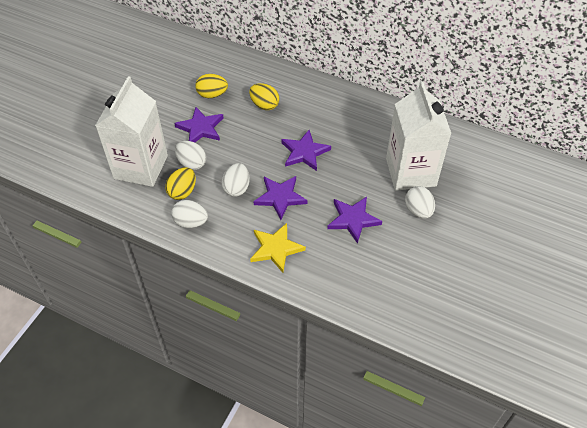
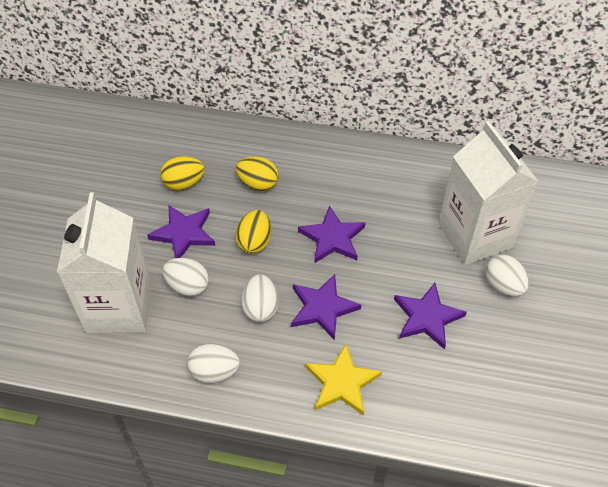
camera: 15 degrees left, 0 degrees up
yellow egg [165,167,196,200] -> yellow egg moved to [235,210,271,254]

